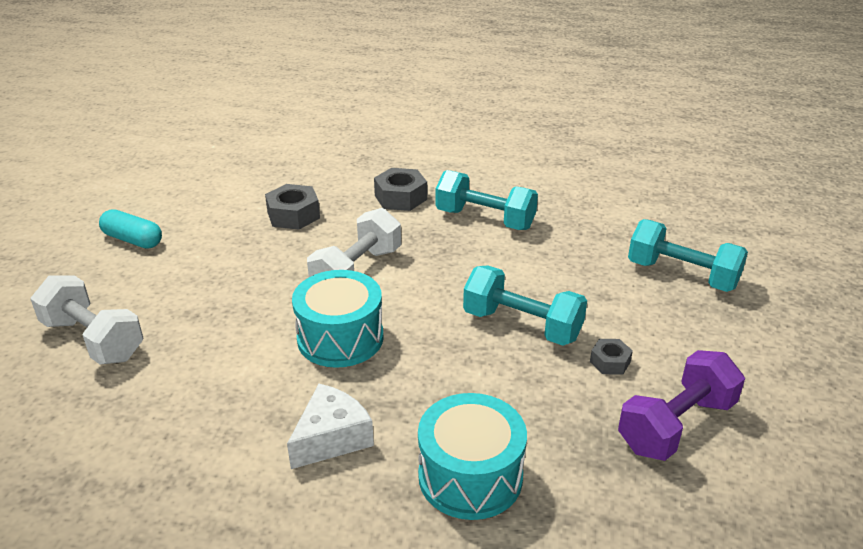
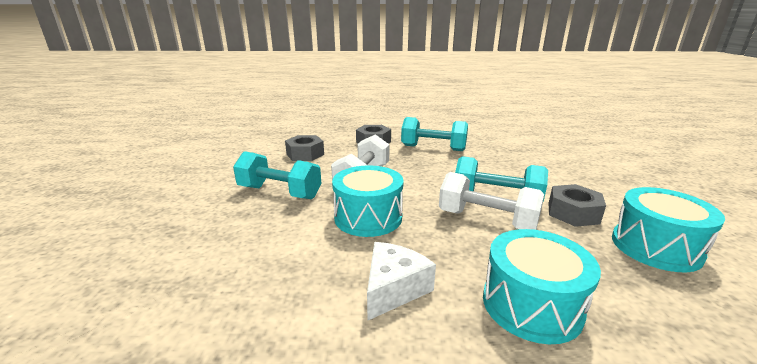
camera: 10 degrees left, 10 degrees down
white dumbbell [30,275,143,365] -> white dumbbell moved to [439,172,544,230]
turquoise capsule [99,209,162,249] -> none
grey nut [590,339,633,375] -> grey nut [548,184,606,227], size x1.73
purple dumbbell [618,350,745,461] -> turquoise drum [612,187,725,272]
turquoise dumbbell [628,219,748,292] -> turquoise dumbbell moved to [233,151,321,199]

